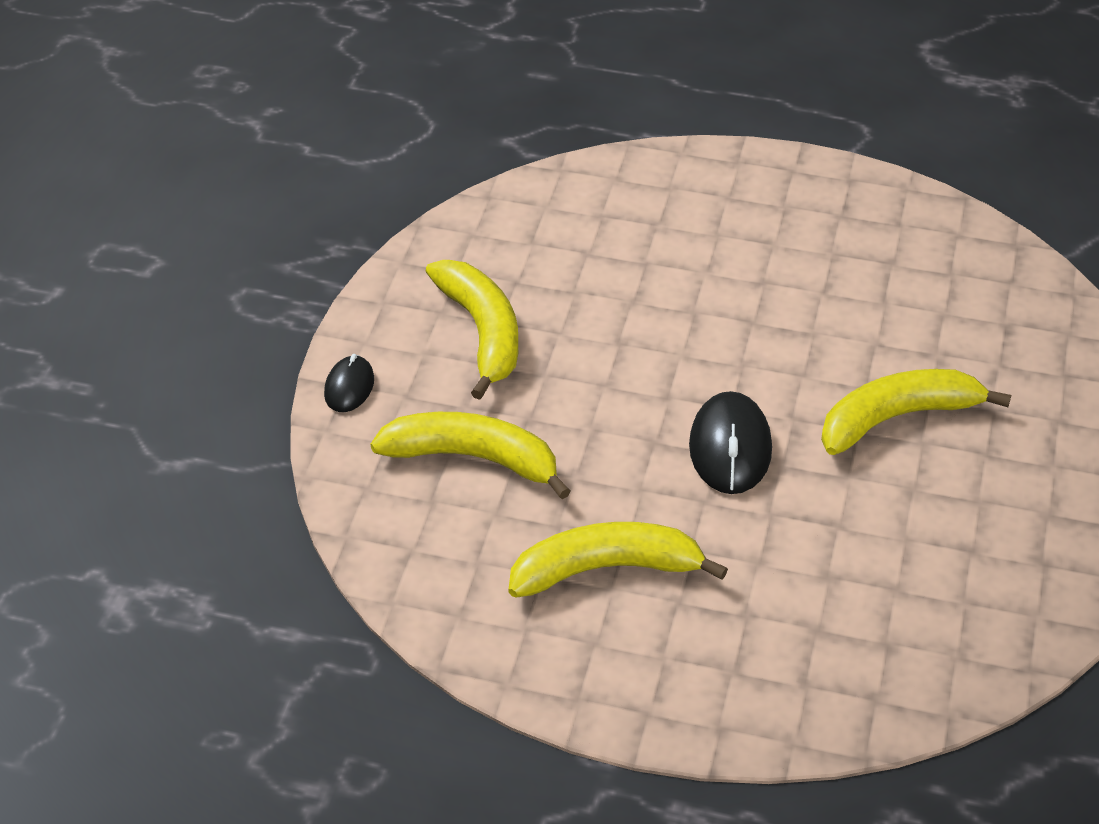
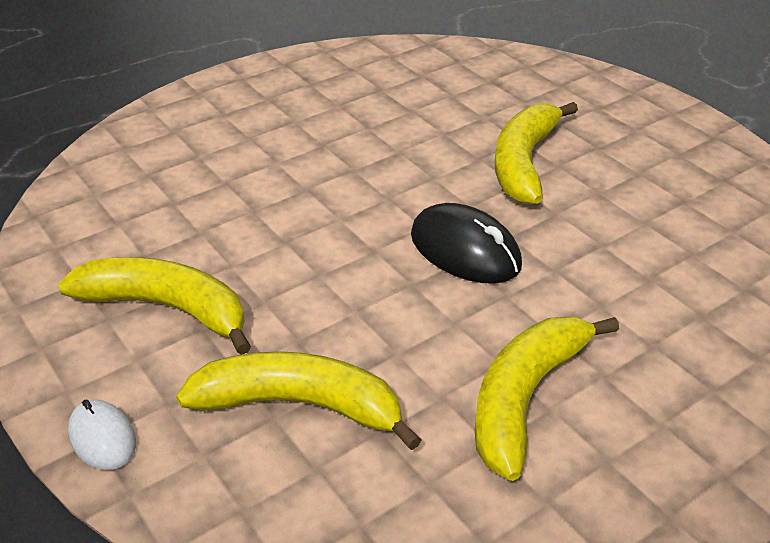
camera: 50 degrees left, 5 degrees down
black mouse [324,354,374,412] -> white mouse [68,399,136,470]
yellow banana [371,412,571,499] -> yellow banana turned 45 degrees clockwise [176,351,422,450]

